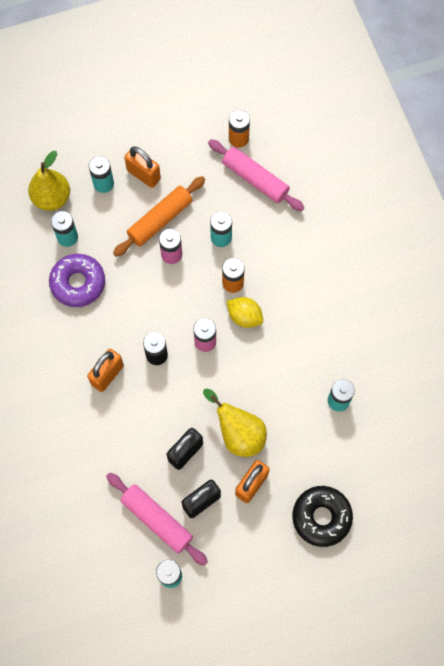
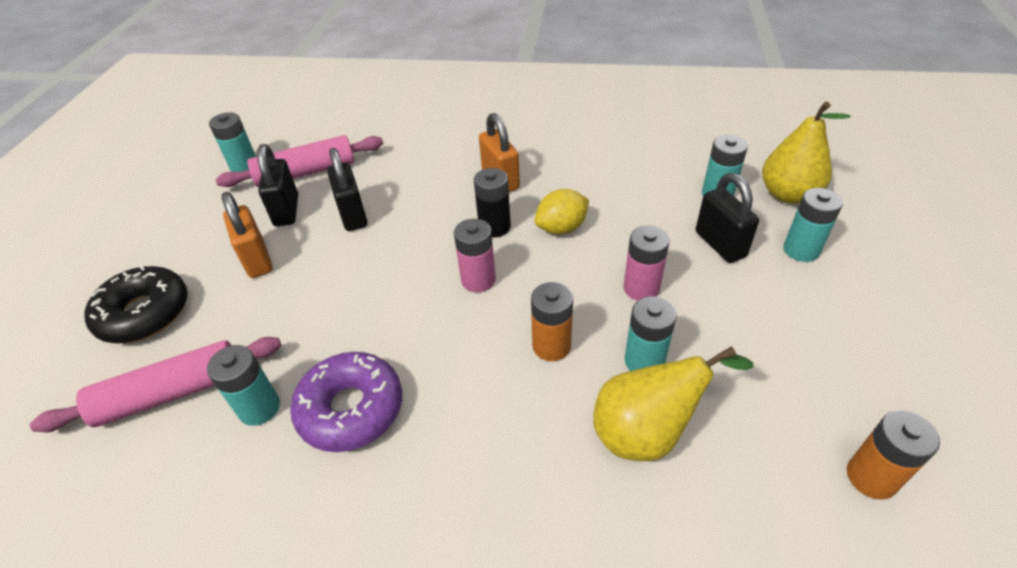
camera: 120 degrees right, 25 degrees down
purple donut [49,254,105,307] -> purple donut moved to [290,352,402,452]
orange rolling pin [113,176,205,257] -> none
orange padlock [124,146,161,188] -> none
yellow pear [203,388,267,457] -> yellow pear moved to [593,346,753,461]
pink rolling pin [208,139,305,211] -> pink rolling pin moved to [30,337,281,432]
yellow lemon [227,297,263,328] -> yellow lemon moved to [535,189,589,235]
none -> black padlock [696,173,759,263]

